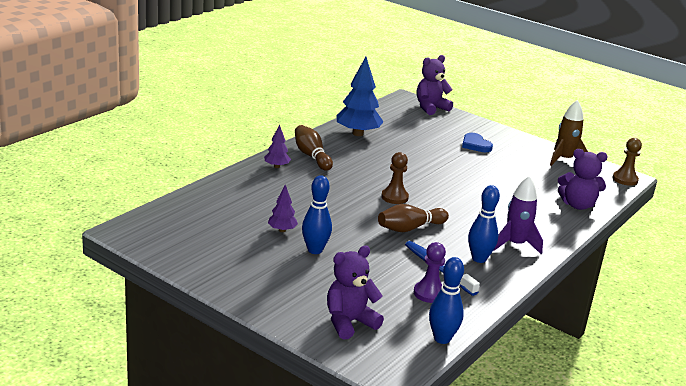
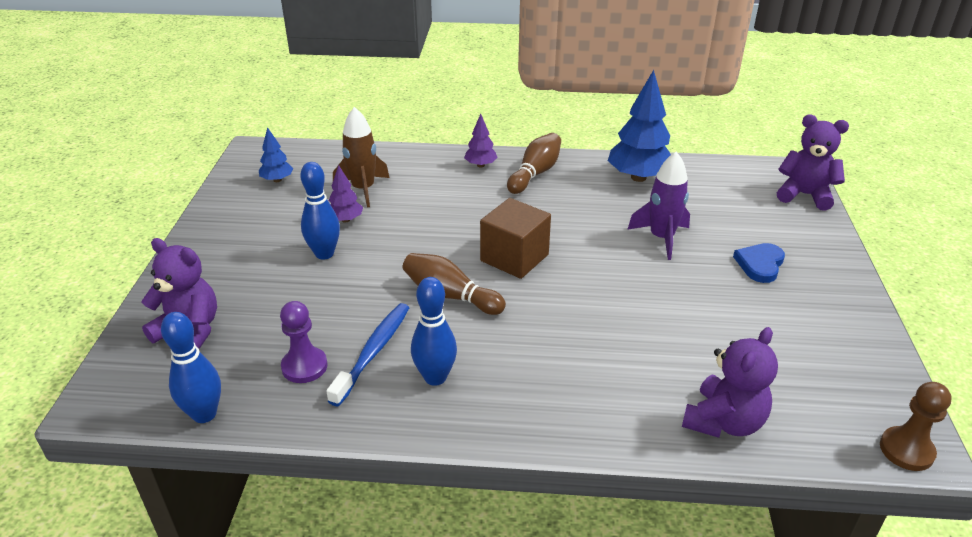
camera: 60 degrees right, 10 degrees up
brown pawn [381,152,409,204] -> brown cube [480,198,551,279]
purple rocket [494,176,543,255] -> purple rocket moved to [627,152,690,260]
brown rocket [550,100,588,166] -> brown rocket moved to [333,107,389,207]
purple teddy bear [558,149,607,210] -> purple teddy bear turned 120 degrees counterclockwise [682,327,778,438]
none -> blue tree [259,127,293,182]

